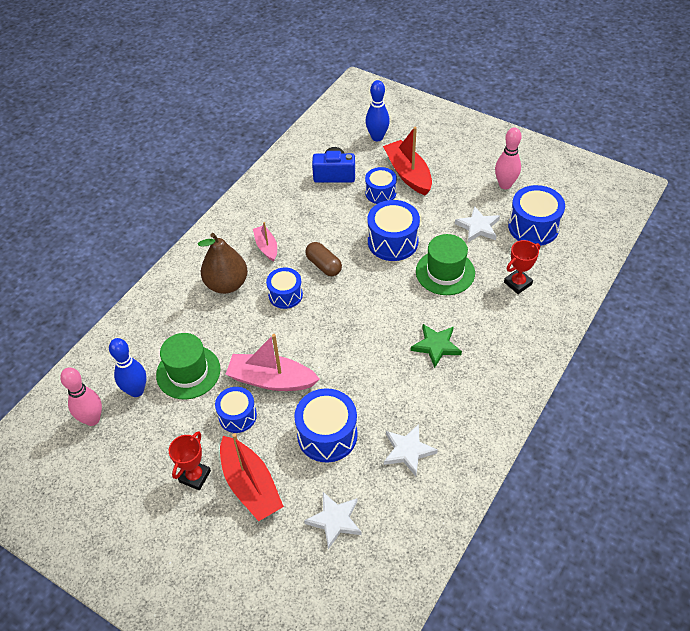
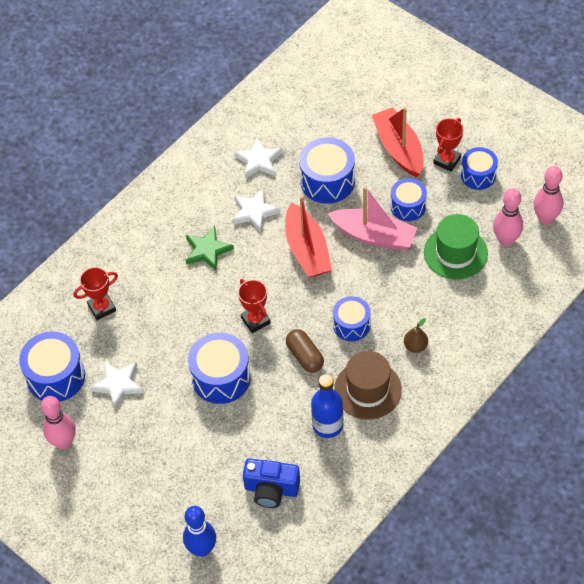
camera: 170 degrees left, 5 degrees up
blue bowling pin [109,338,147,397] -> pink bowling pin [493,188,523,246]
brown pear [198,233,248,294] -> brown pear [404,318,428,353], size x0.48
pink boat [253,222,277,262] -> brown hat [334,351,402,420]
white star [304,492,362,549] -> white star moved to [232,188,281,232]
blue drum [365,167,397,204] -> blue drum moved to [461,147,498,190]
red boat [383,127,432,196] -> red boat moved to [285,196,332,278]
green hat [416,234,475,295] -> none
none -> red trophy [238,279,271,333]
none -> blue bottle [311,374,343,438]

